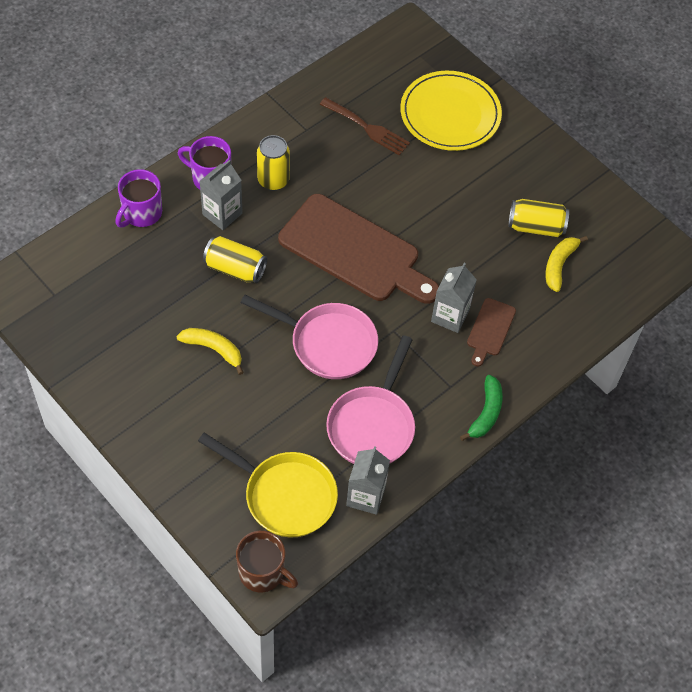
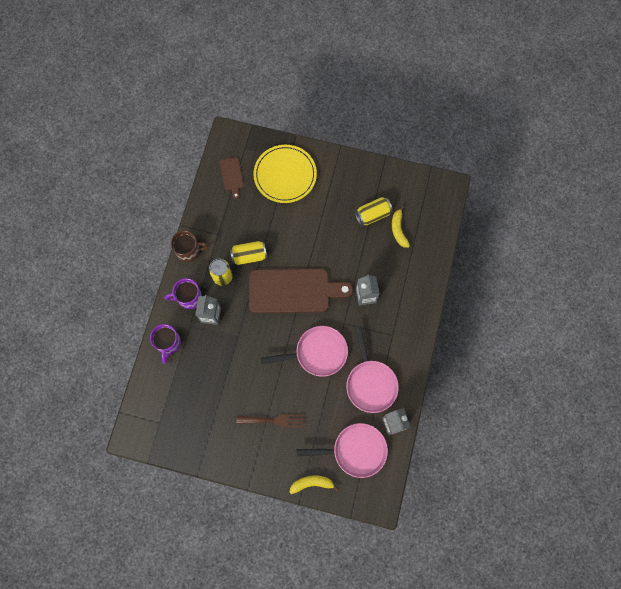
camera: 30 degrees left, 15 degrees up
yellow banana [177,328,244,375] -> yellow banana moved to [290,475,339,494]
yellow pan [198,433,338,537] -> pink pan [297,423,388,478]
yellow can [203,236,267,283] -> yellow can moved to [230,241,267,265]
brown mug [236,531,298,592] -> brown mug moved to [171,231,209,262]
brown fork [320,97,410,156] -> brown fork moved to [236,414,305,427]
green banana [460,375,503,441] -> none
brown cutting board [467,298,516,367] -> brown cutting board moved to [220,157,244,199]

